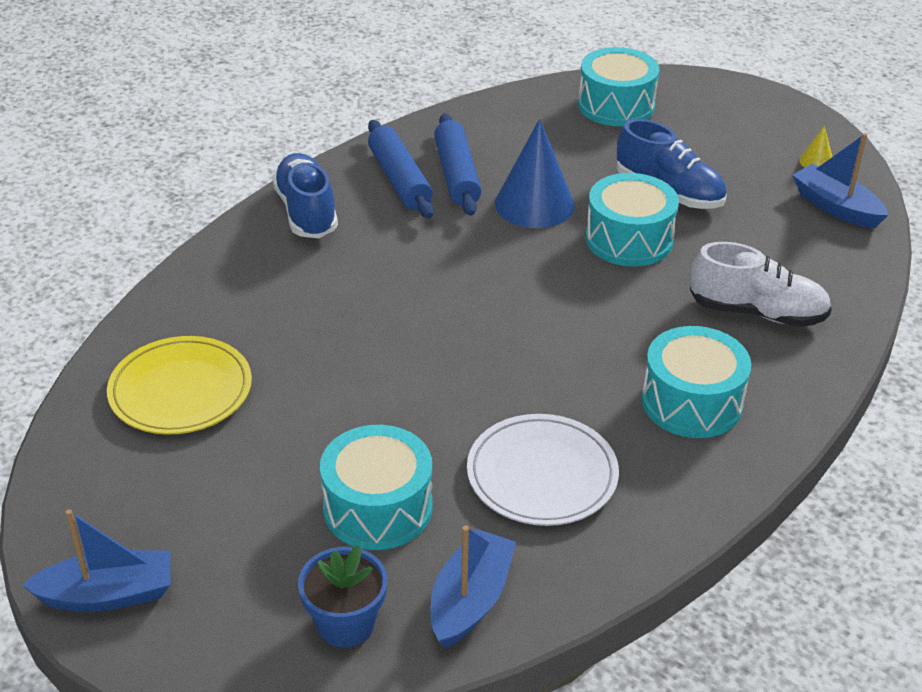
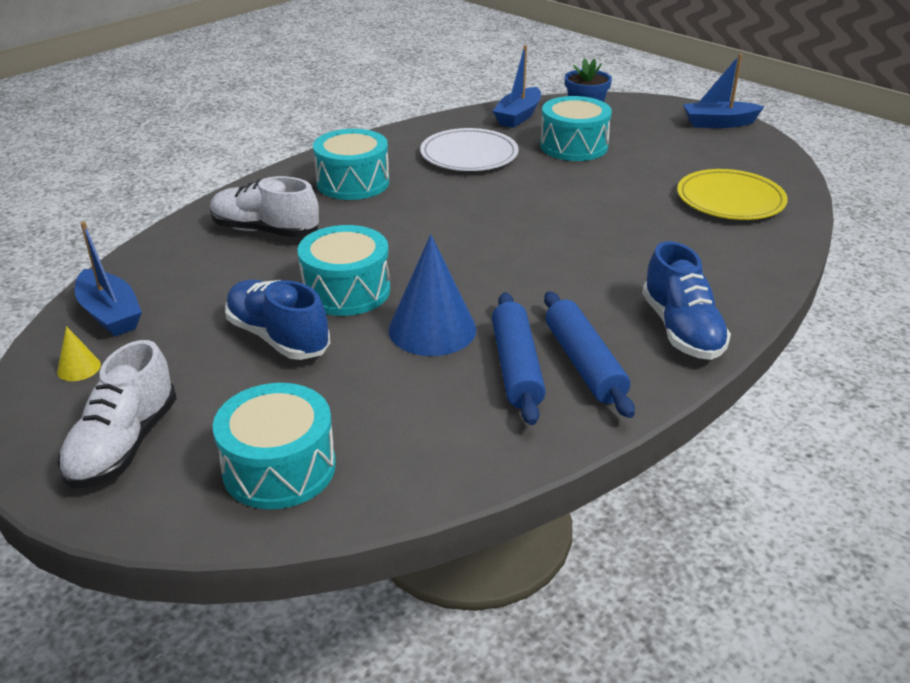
camera: 175 degrees left, 5 degrees down
none -> white shoe [58,340,177,488]

